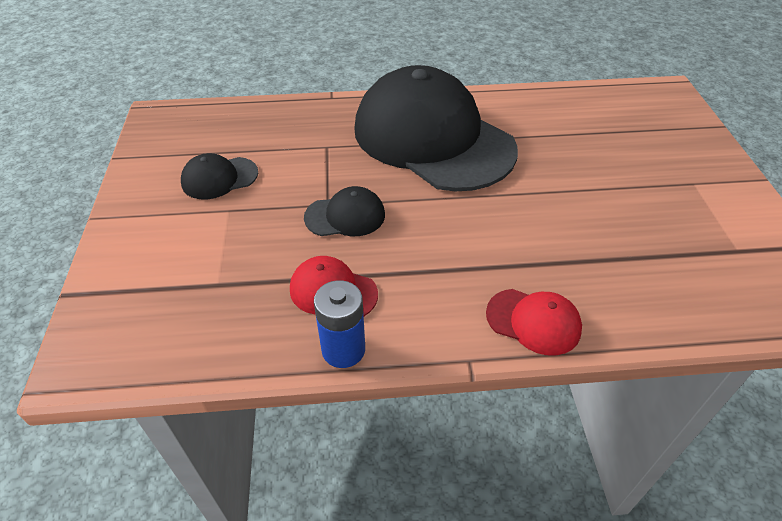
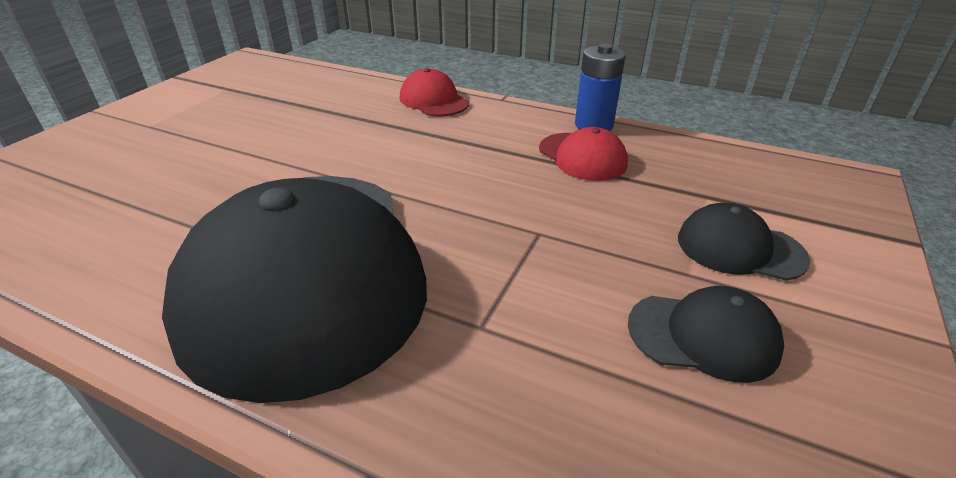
camera: 150 degrees left, 10 degrees down
black cap [304,186,385,236] -> black cap moved to [678,203,810,281]

